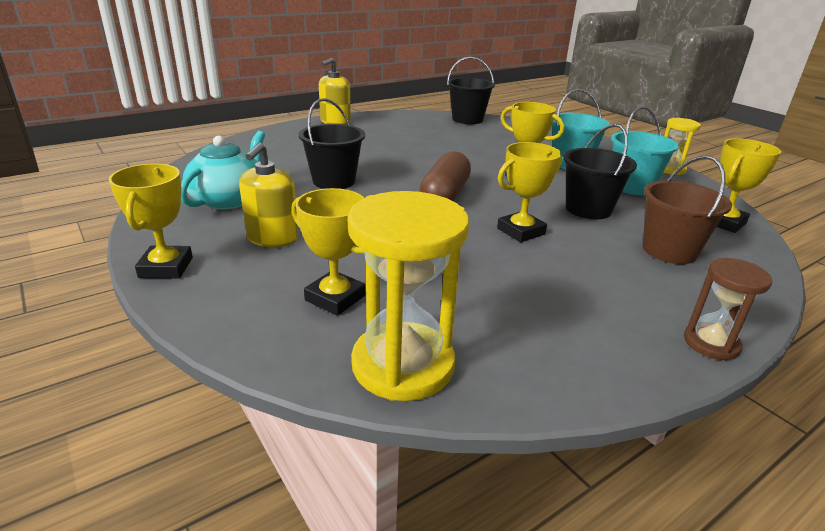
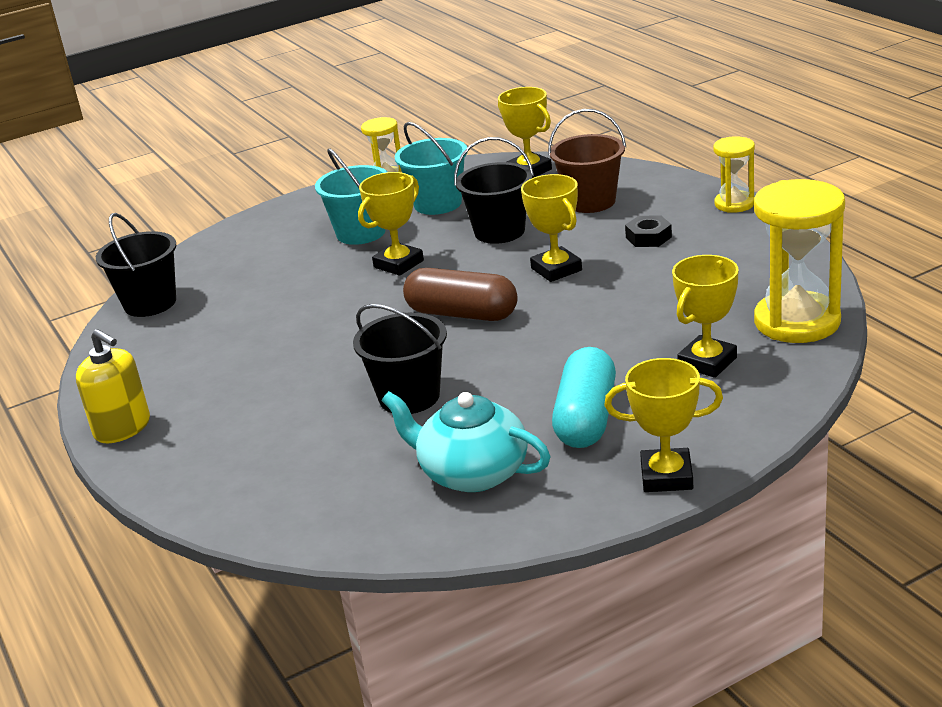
camera: 80 degrees left, 0 degrees up
yellow soap dispenser [239,143,298,247] -> turquoise capsule [552,347,616,448]
brown hourglass [684,258,772,361] -> yellow hourglass [713,136,755,213]
none -> black nut [625,215,672,247]

